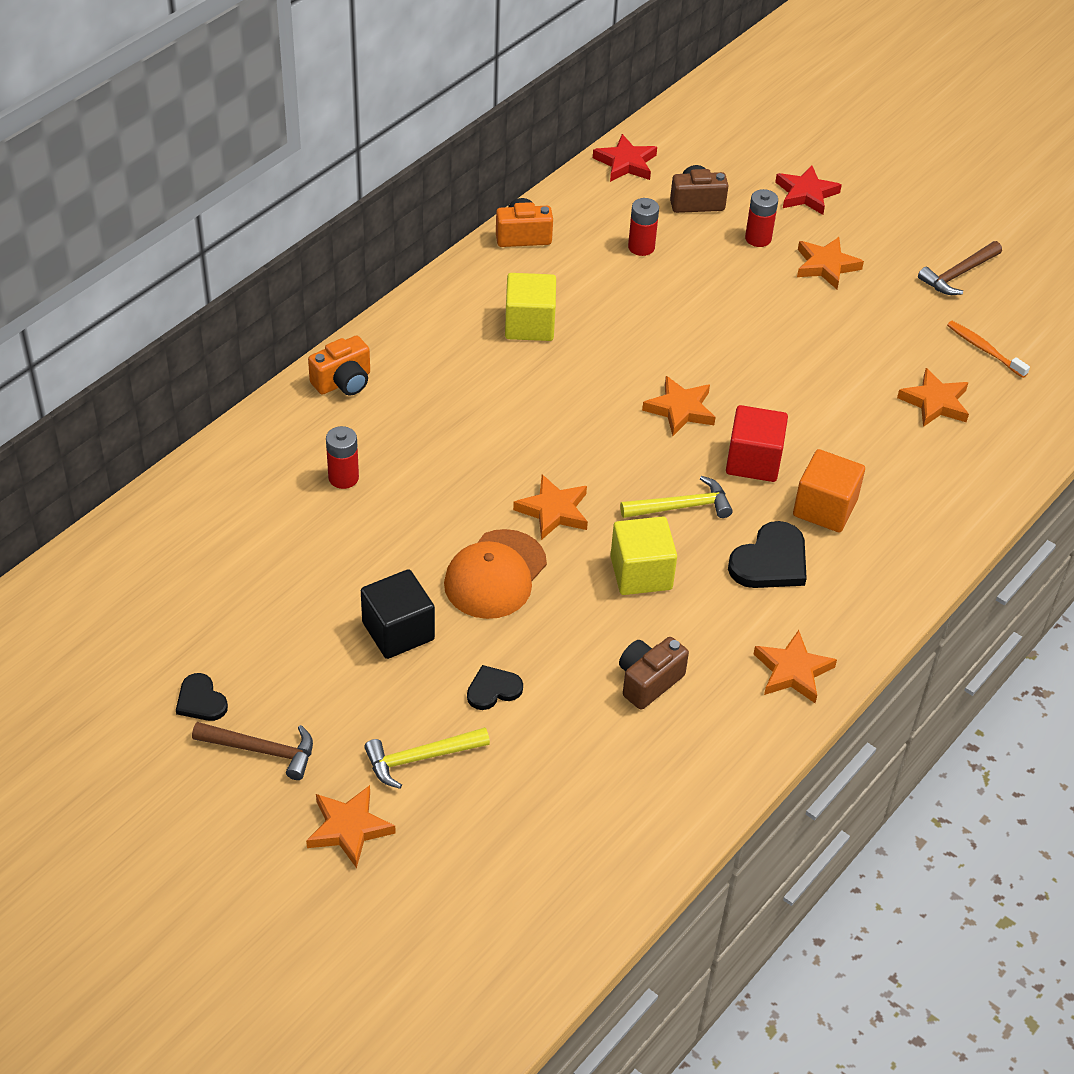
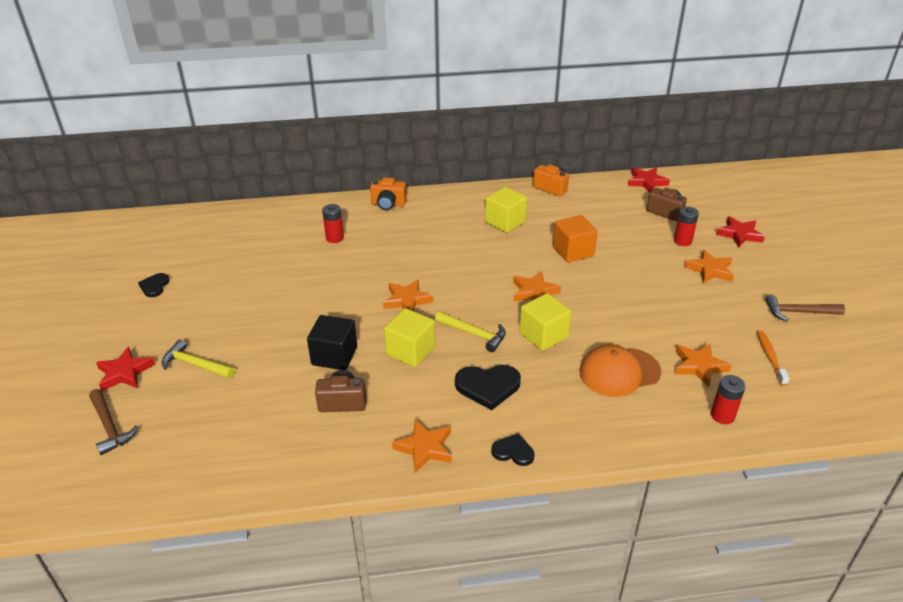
camera: 45 degrees right, 10 degrees down
brown hammer [192,722,313,780] -> brown hammer moved to [89,389,138,455]
orange star [306,785,396,868] -> red star [96,347,155,391]
black cube [361,569,435,659] -> black cube moved to [307,315,357,370]
orange cap [444,529,547,619] -> orange cap moved to [580,344,661,397]
black heart [467,665,523,710] -> black heart moved to [491,433,534,466]
red battery [628,198,659,256] -> red battery moved to [711,375,746,424]
red cube [726,405,788,482] -> yellow cube [519,293,571,351]
orange cube [793,449,865,533] -> orange cube moved to [553,215,598,263]

